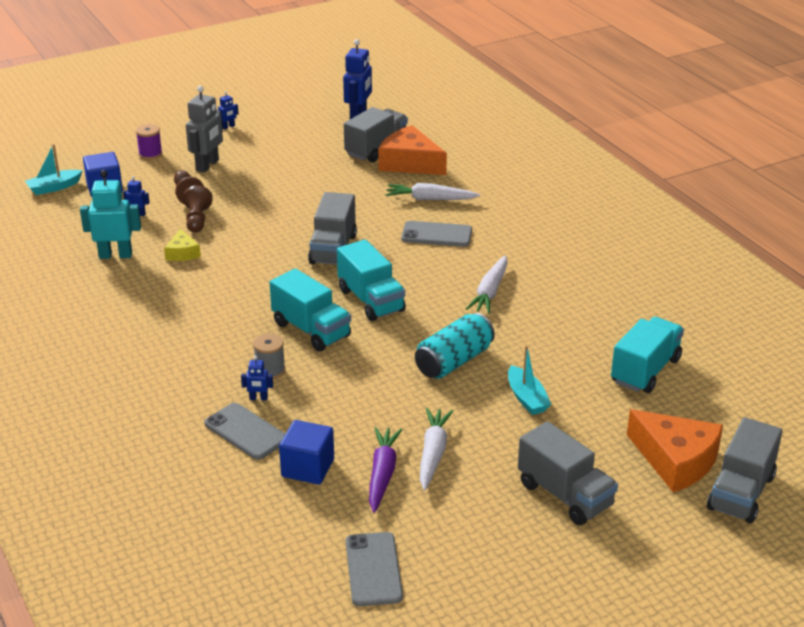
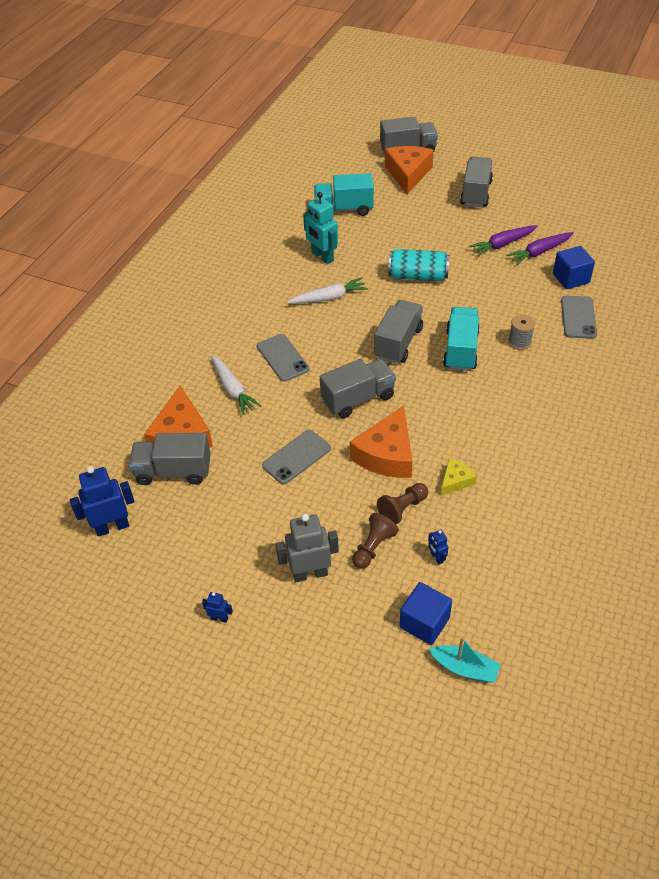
camera: 125 degrees left, 15 degrees up
turquoise robot [80,170,141,259] -> turquoise robot moved to [303,192,338,264]
purple spool [136,124,162,160] -> none
blue robot [241,356,273,400] -> none
turquoise truck [337,239,406,321] -> grey truck [374,300,423,364]
grey phone [346,532,403,606] -> grey phone moved to [262,430,331,484]
white carrot [420,408,453,491] -> purple carrot [469,225,538,256]
turquoise boat [508,345,551,415] -> none
none -> orange cheese [350,406,412,478]

